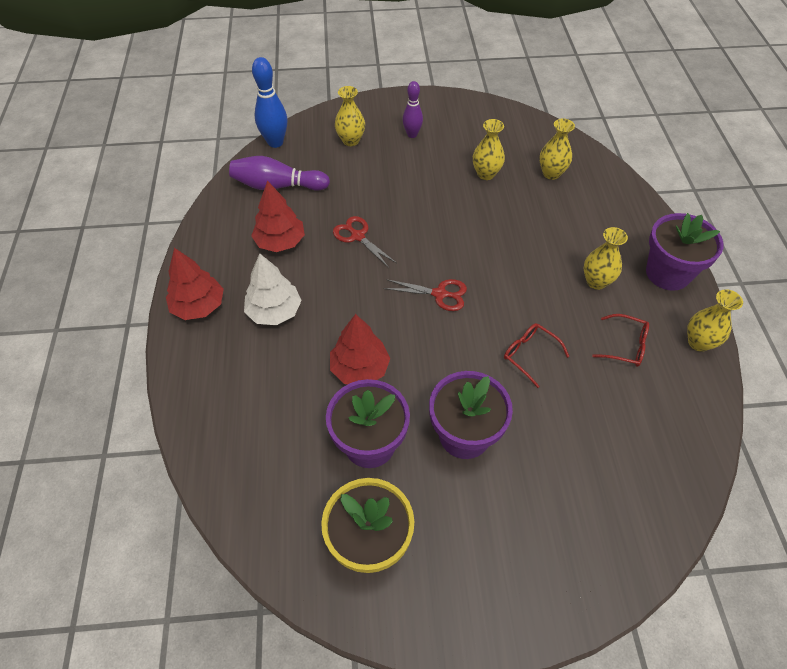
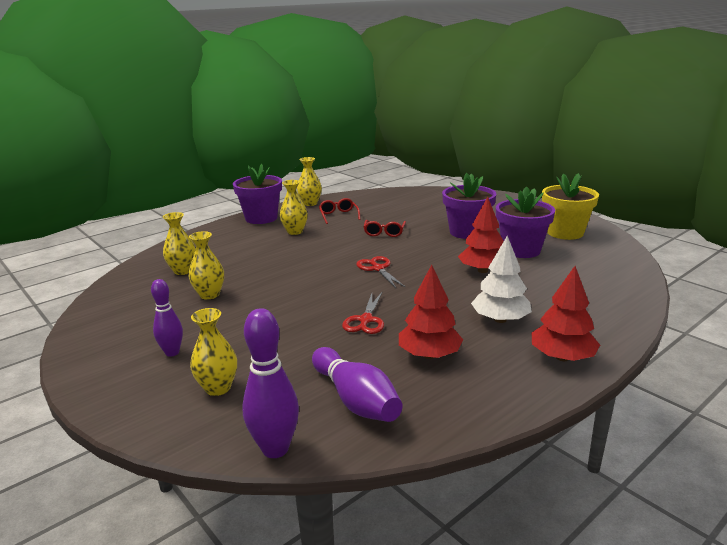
camera: 125 degrees left, 30 degrees down
blue bowling pin [252,57,287,148] -> purple bowling pin [242,308,299,458]

